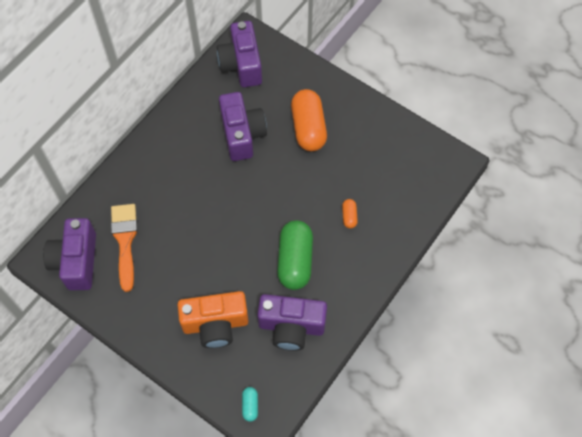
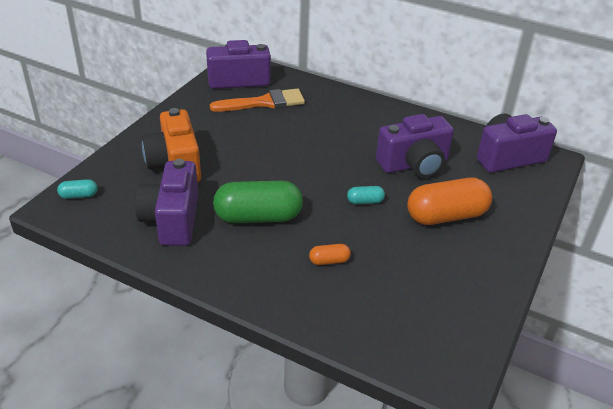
camera: 80 degrees right, 25 degrees down
none -> turquoise capsule [347,186,385,204]

